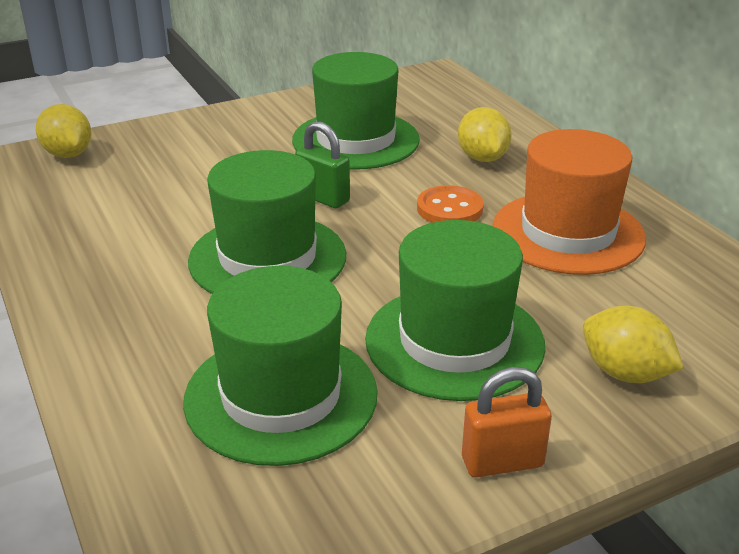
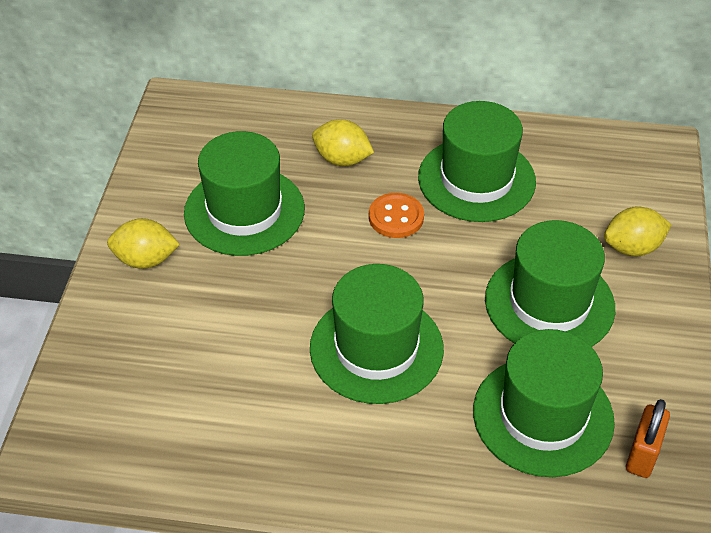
camera: 55 degrees left, 15 degrees up
yellow lemon [36,104,91,158] -> yellow lemon moved to [107,218,180,269]
green padlock [295,121,350,208] -> none
orange padlock [462,367,552,477] -> orange padlock moved to [626,399,670,478]
orange hat [492,129,646,275] -> green hat [418,101,536,222]

